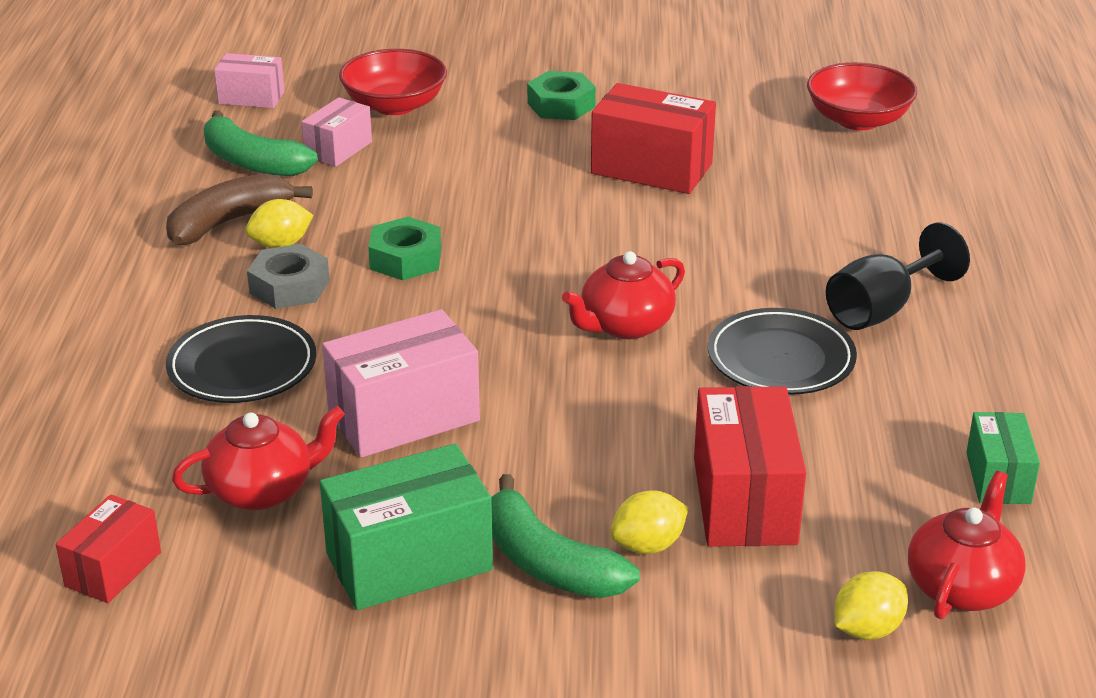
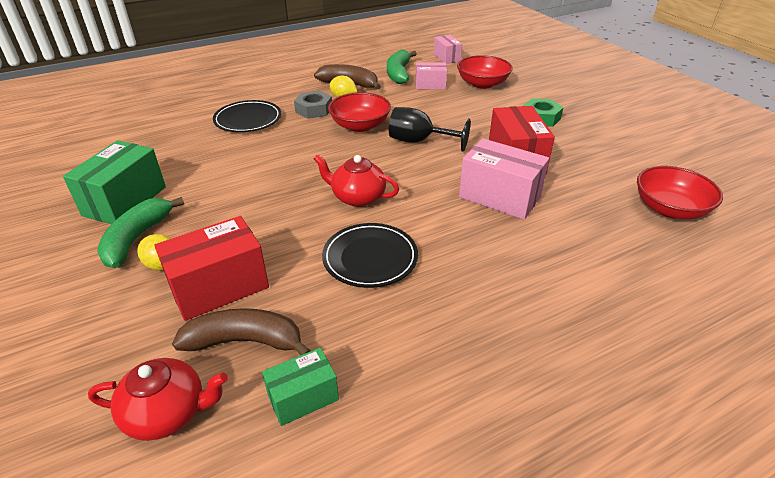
camera: 60 degrees right, 5 degrees up
red box [56,494,161,603] -> none
red teapot [172,406,345,510] -> none
green box [320,444,493,610] -> green box turned 75 degrees clockwise [63,140,166,224]
pink box [322,309,480,458] -> pink box moved to [459,138,549,220]
green nut [368,217,441,280] -> red bowl [328,93,391,132]
black goblet [826,222,970,330] -> black goblet moved to [389,107,471,152]
yellow lemon [834,571,908,640] -> none
none -> brown banana [172,308,310,355]

